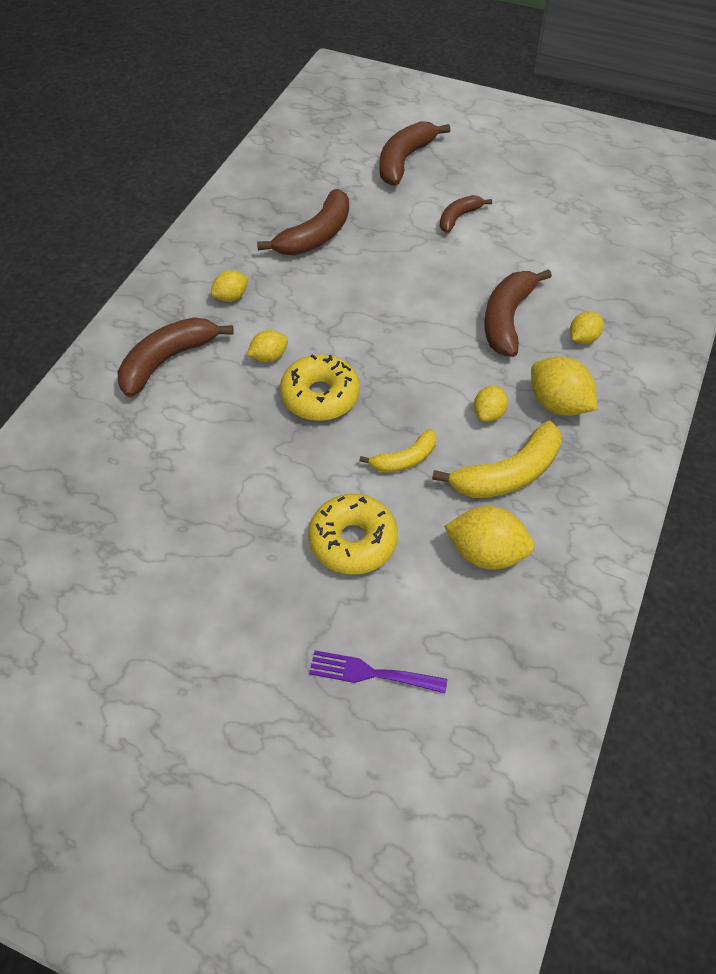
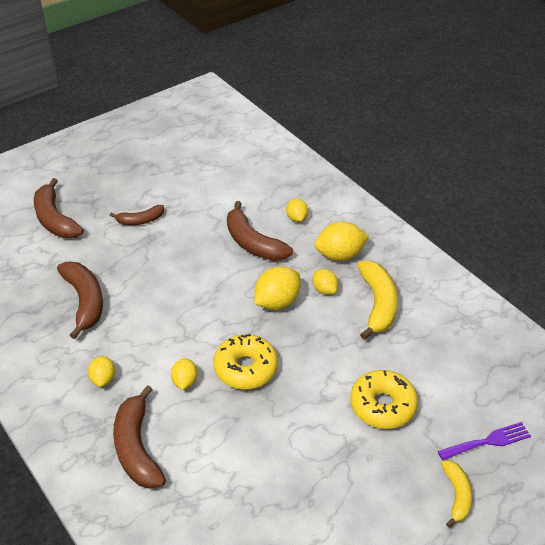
camera: 60 degrees left, 10 degrees down
purple fork [309,650,447,693] -> purple fork turned 150 degrees counterclockwise [438,422,531,460]
yellow banana [359,429,437,473] -> yellow banana moved to [441,460,472,528]
brown banana [440,195,492,233] -> brown banana turned 90 degrees counterclockwise [110,205,164,225]
yellow lemon [444,506,535,570] -> yellow lemon moved to [254,266,301,310]

